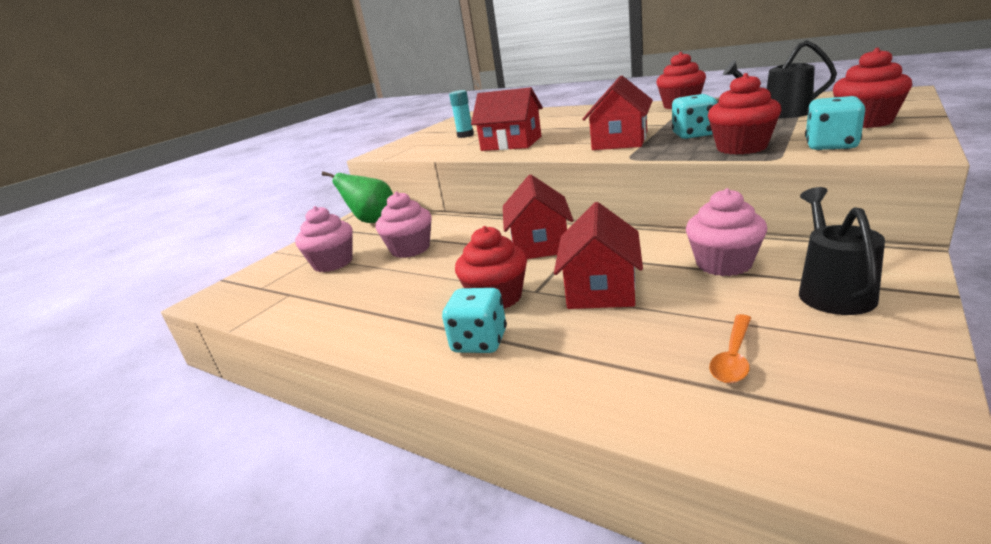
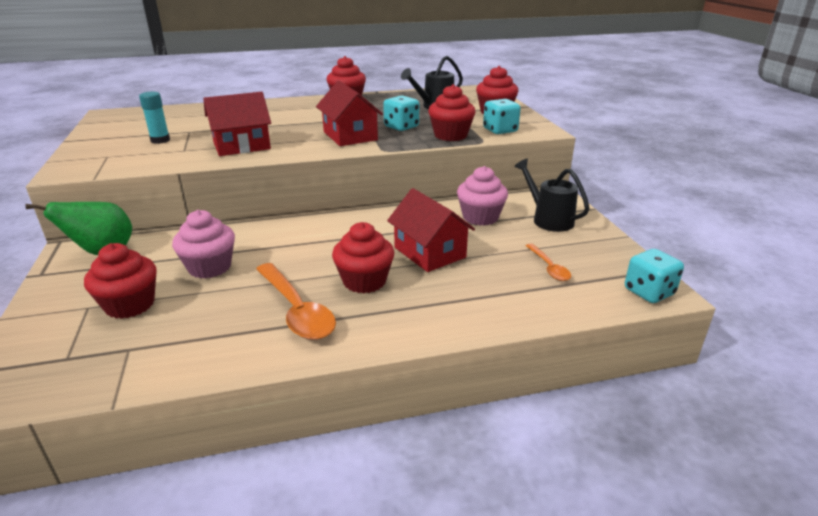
camera: 50 degrees left, 5 degrees up
pink cupcake [295,206,353,272] -> red cupcake [84,243,157,319]
turquoise dice [442,288,507,353] -> turquoise dice moved to [625,249,684,303]
red house [503,175,574,259] -> none
none -> orange spoon [256,263,336,340]

